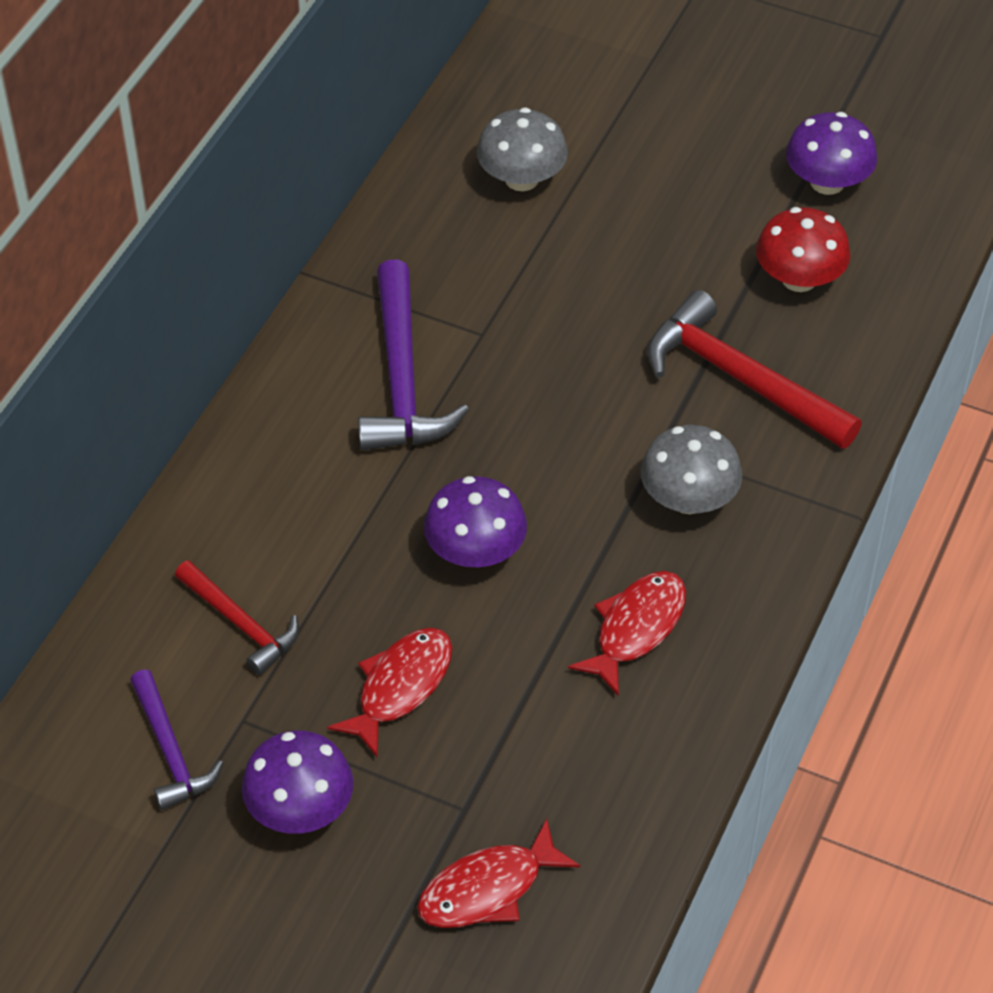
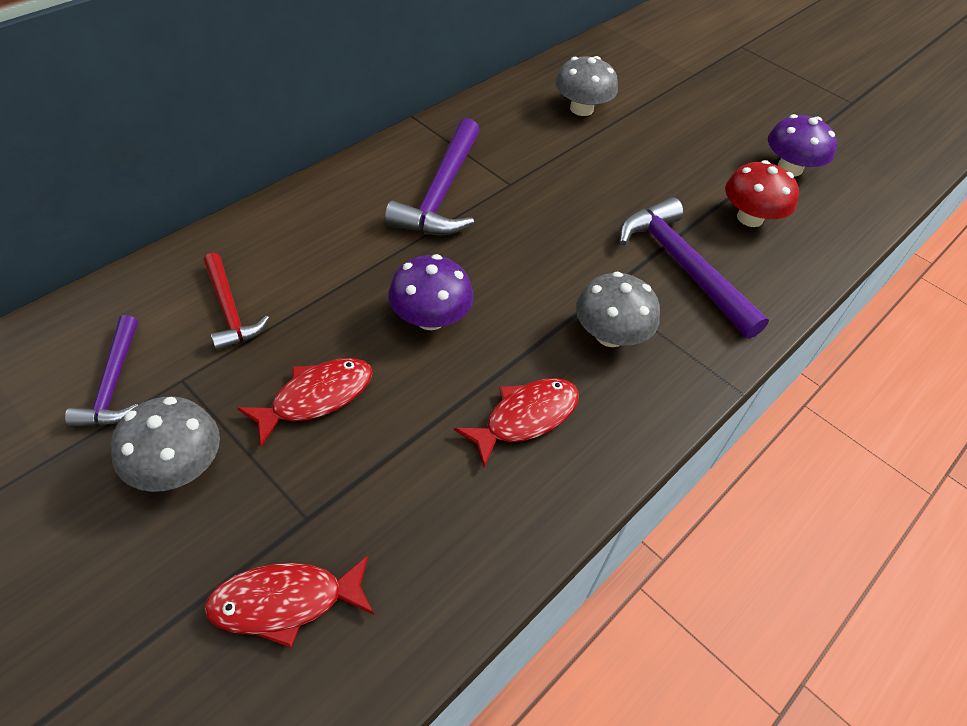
camera: 15 degrees right, 0 degrees up
purple mushroom [241,730,353,834] -> grey mushroom [111,396,220,492]
red hammer [647,290,862,449] -> purple hammer [619,197,769,339]

